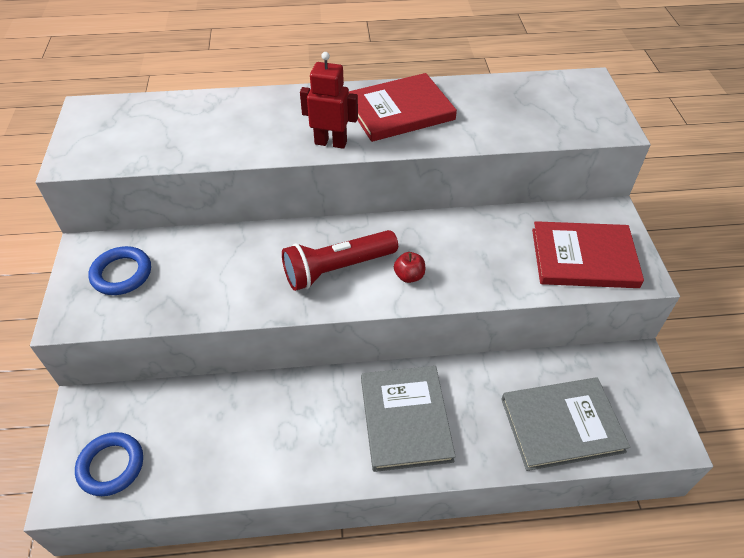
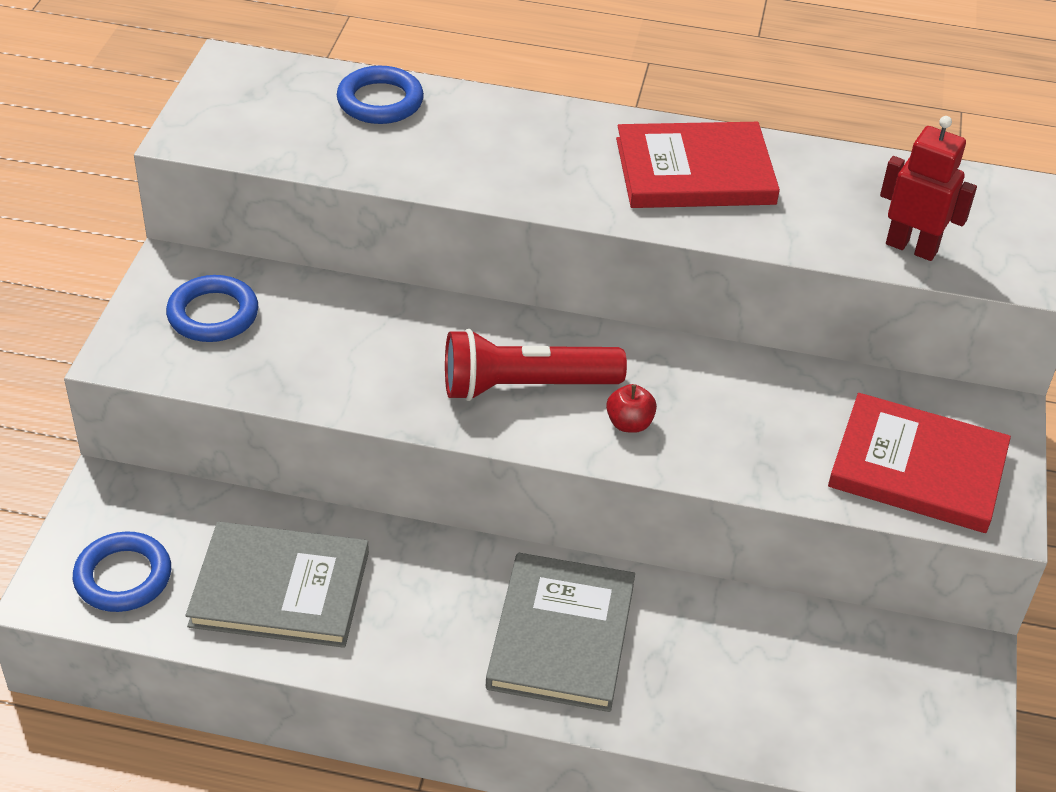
camera: 15 degrees right, 5 degrees down
red robot [300,52,358,149] -> red robot moved to [880,116,977,261]
grey book [501,378,630,471] -> grey book moved to [186,522,369,648]
none -> blue ring [337,66,424,124]

